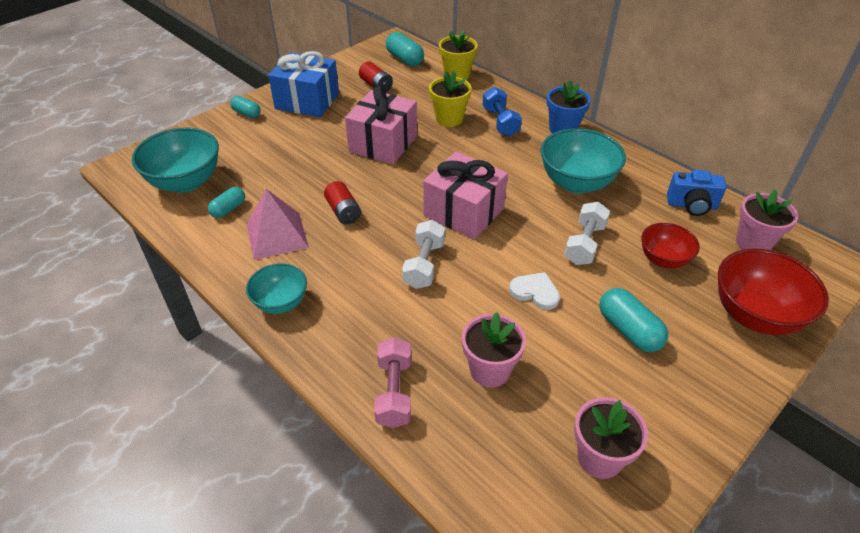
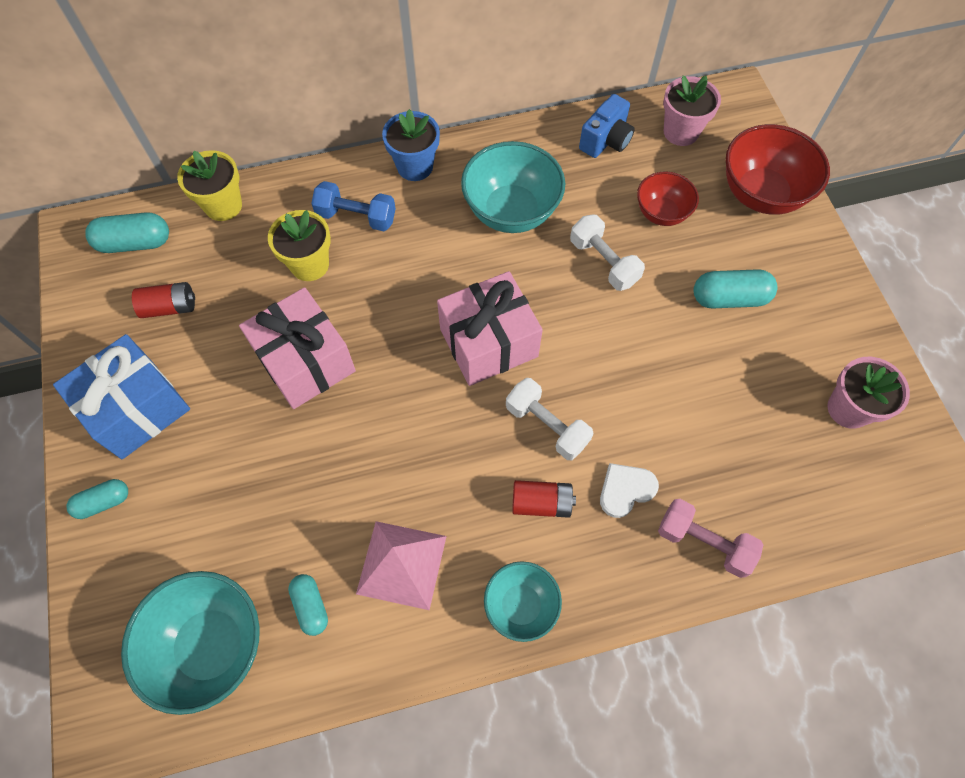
camera: 60 degrees left, 20 degrees up
red battery [324,181,361,224] -> red battery moved to [512,480,576,518]
pink flower pot [462,312,526,387] -> none
white heart [509,272,560,310] -> white heart moved to [600,463,659,518]

